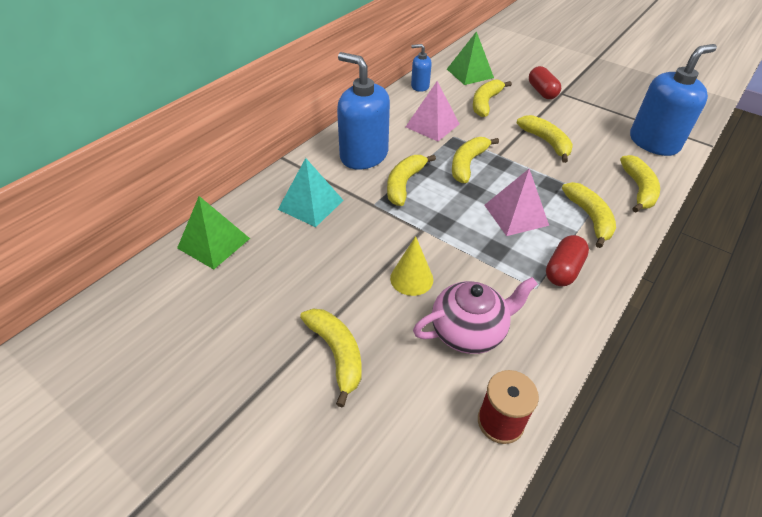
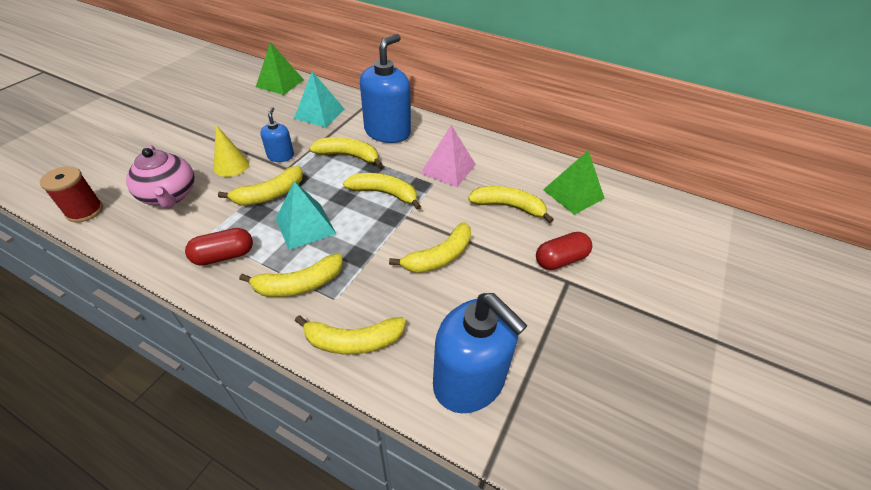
camera: 80 degrees right, 0 degrees up
yellow banana [300,308,362,407] -> yellow banana moved to [218,166,303,205]
blue soap dispenser [411,44,432,92] -> blue soap dispenser moved to [260,107,294,162]
pink pyramid [485,169,549,236] -> turquoise pyramid [276,181,336,250]
red capsule [546,235,589,286] -> red capsule turned 45 degrees counterclockwise [185,228,253,266]

